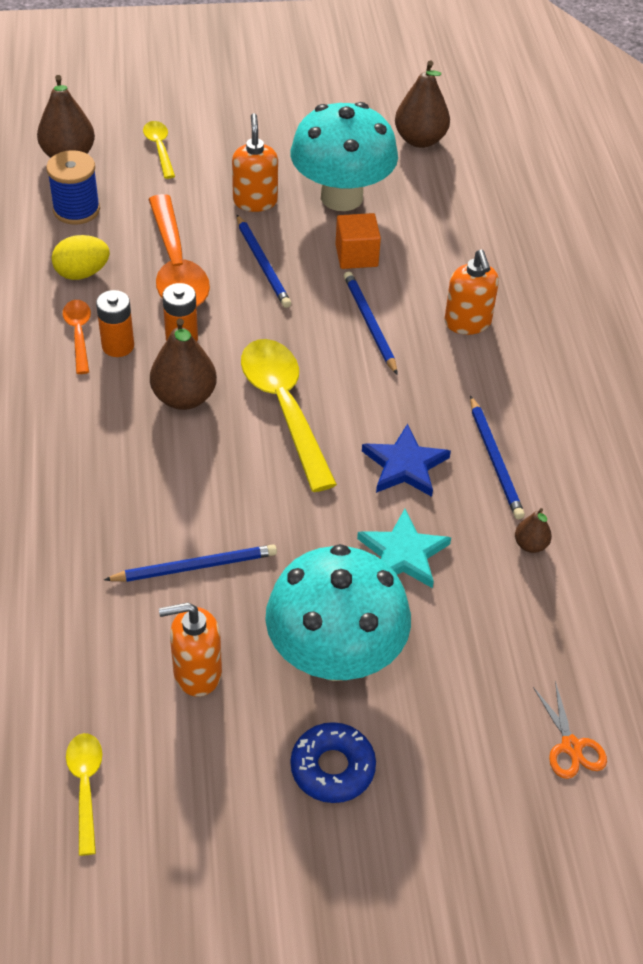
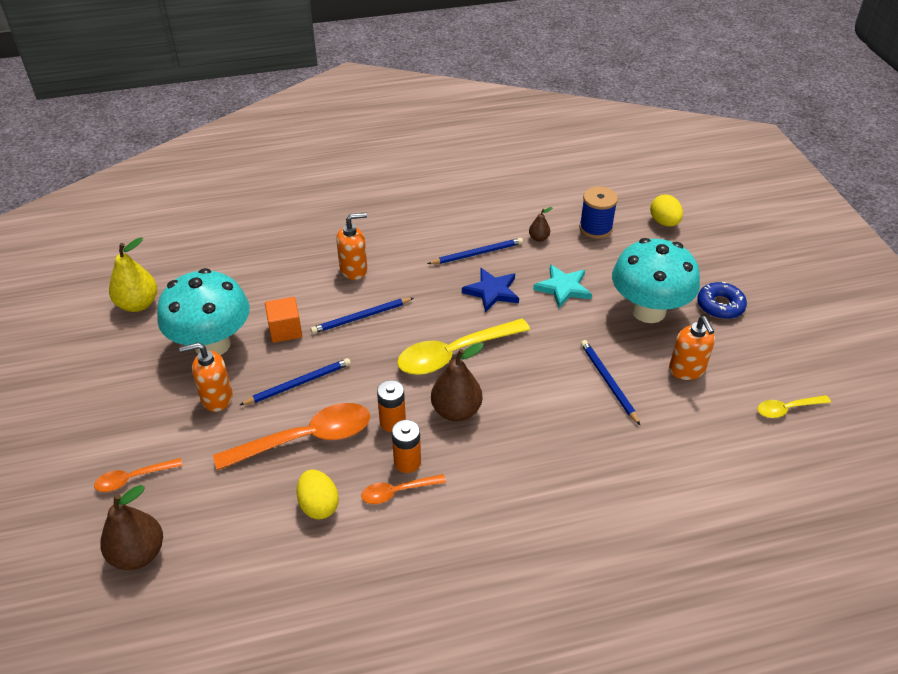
camera: 95 degrees left, 5 degrees down
blue spool [46,150,100,225] -> blue spool moved to [579,187,618,239]
yellow spoon [143,121,175,179] -> orange spoon [94,458,183,492]
brown pear [395,60,450,148] -> yellow pear [109,237,157,312]
orange scissors [533,681,607,779] -> yellow egg [650,195,683,227]

